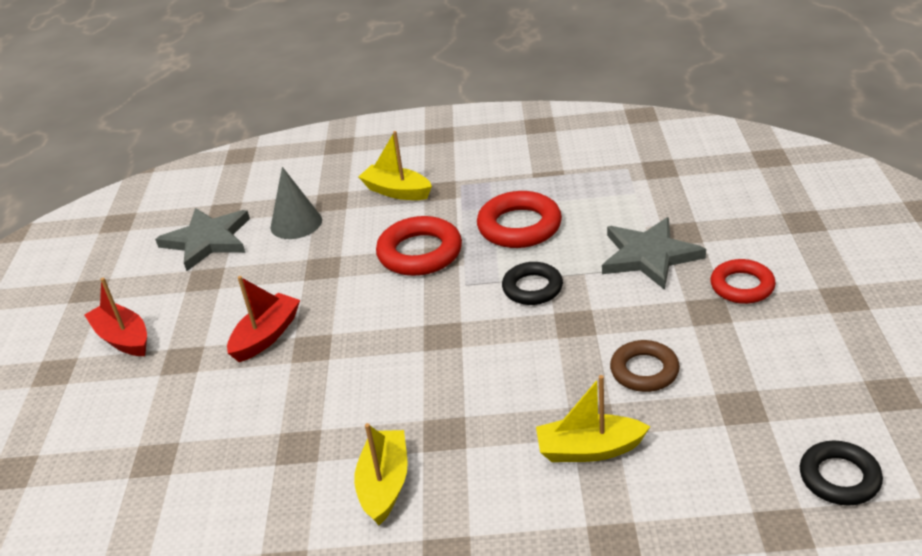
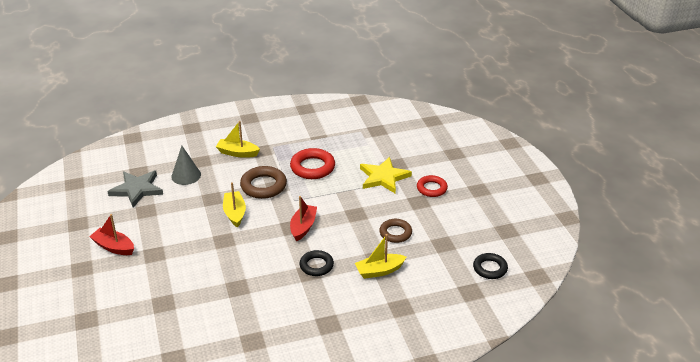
camera: 20 degrees left, 0 degrees up
red boat [227,276,300,362] -> red boat moved to [290,196,317,242]
yellow boat [354,423,408,525] -> yellow boat moved to [223,182,246,227]
red ring [376,216,462,276] -> brown ring [240,166,287,199]
black ring [502,262,563,305] -> black ring moved to [300,250,334,276]
grey star [602,217,706,290] -> yellow star [360,157,412,194]

